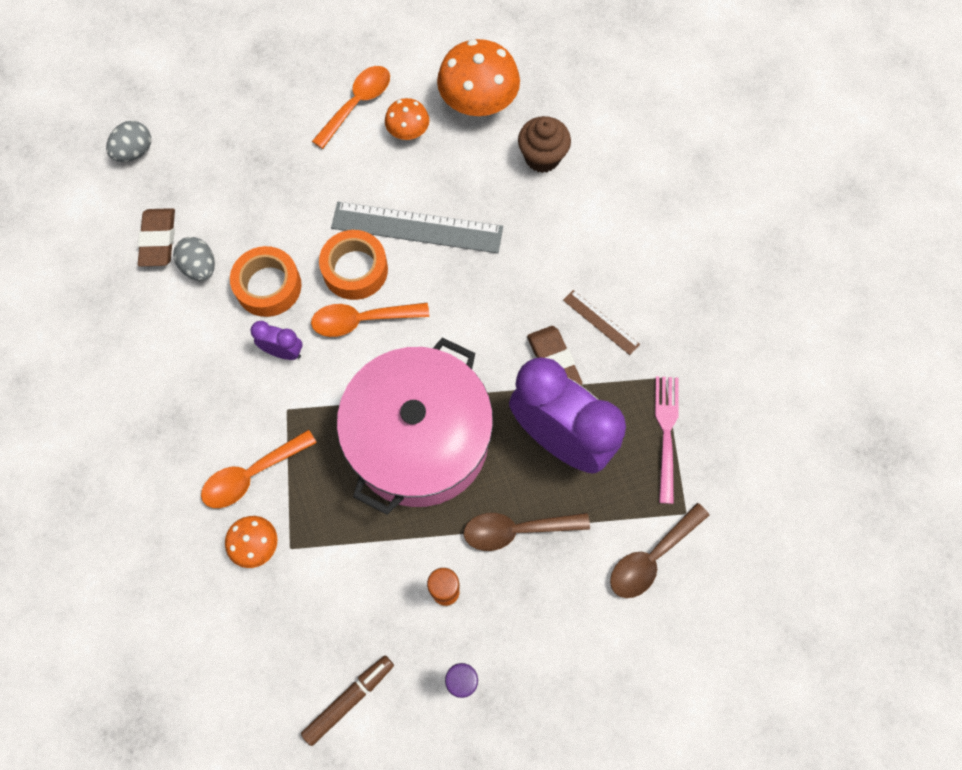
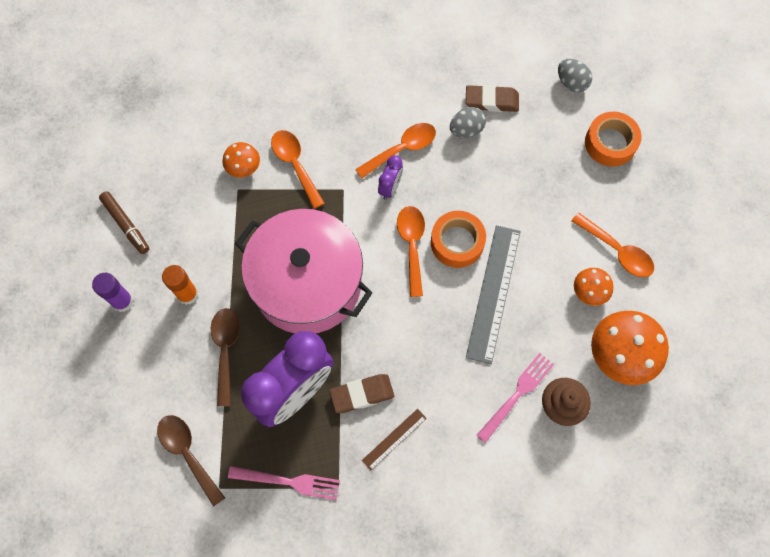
camera: 95 degrees right, 0 degrees up
orange tape [230,246,301,317] -> orange tape moved to [585,112,642,167]
none -> orange spoon [355,123,436,178]
none -> pink fork [476,353,554,443]

